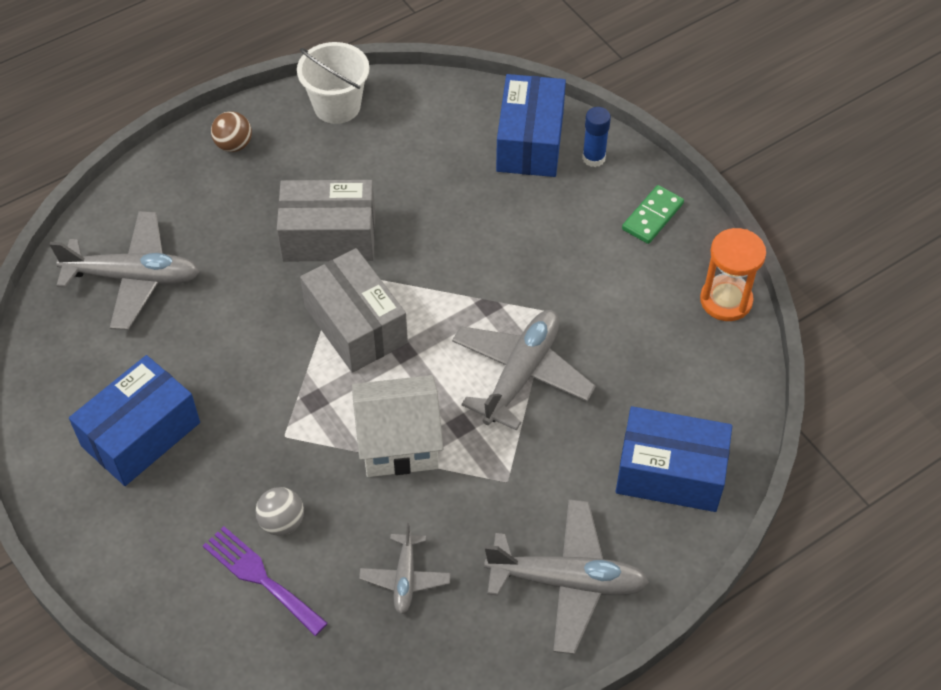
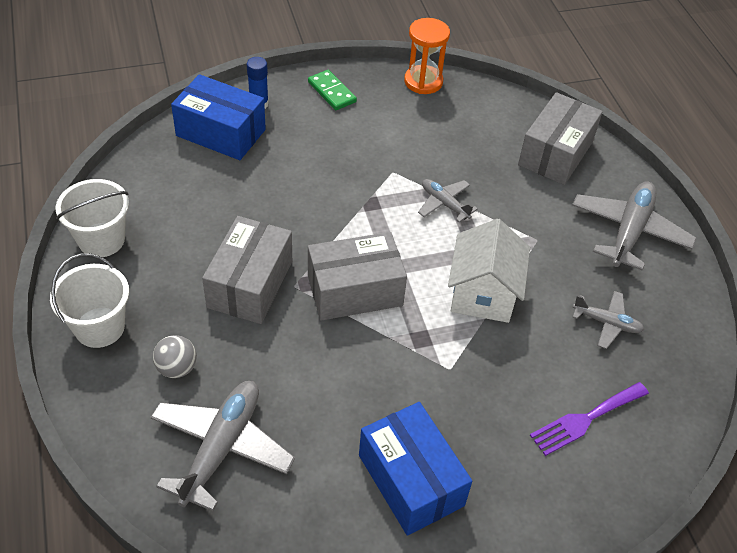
camera: 75 degrees left, 5 degrees down
brown ball [211,111,252,152] -> white bucket [50,253,129,348]
grey ball [255,487,304,536] -> grey ball moved to [153,335,197,378]
grey plane [452,310,596,431] -> grey plane [418,179,478,222], size x0.55
blue box [615,406,732,512] -> grey box [518,92,603,185]

